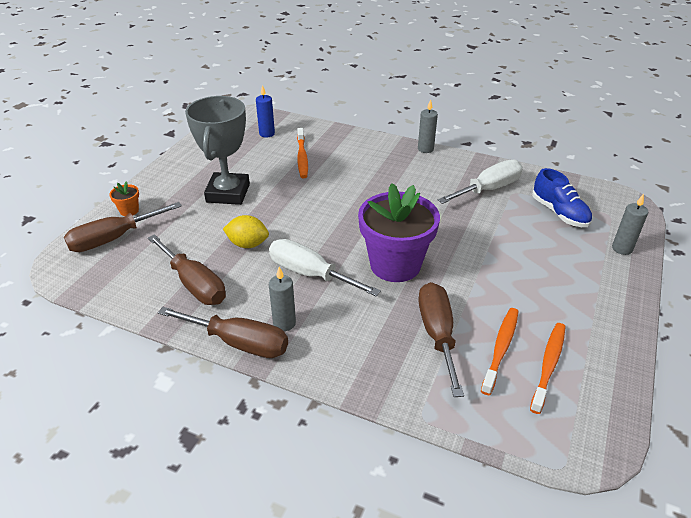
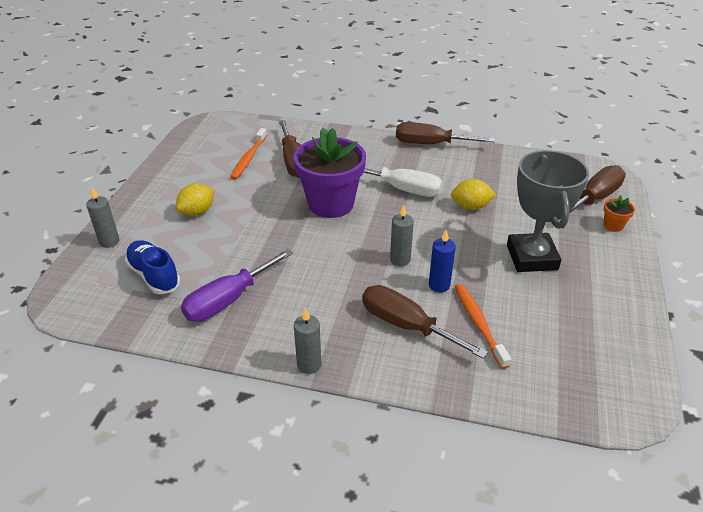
camera: 170 degrees right, 0 degrees up
brown screwdriver [148,234,226,305] -> brown screwdriver moved to [362,285,488,359]
blue candle [256,85,275,137] -> blue candle moved to [429,229,456,292]
grey candle [269,267,296,331] -> grey candle moved to [390,205,414,266]
white screwdriver [438,160,523,204] -> purple screwdriver [181,249,293,322]
orange toothbrush [530,323,566,414] -> none
none -> yellow lemon [176,183,214,216]

